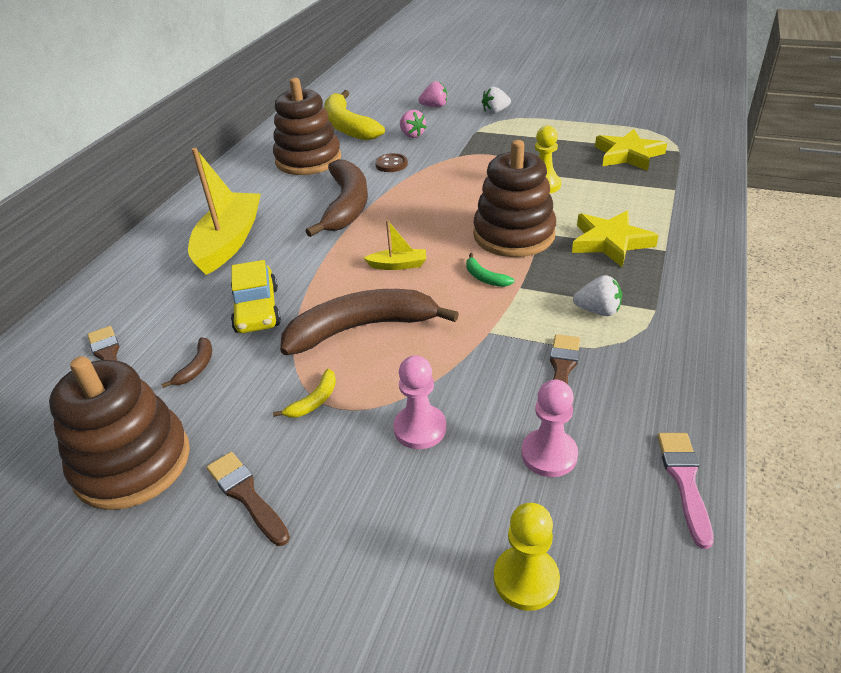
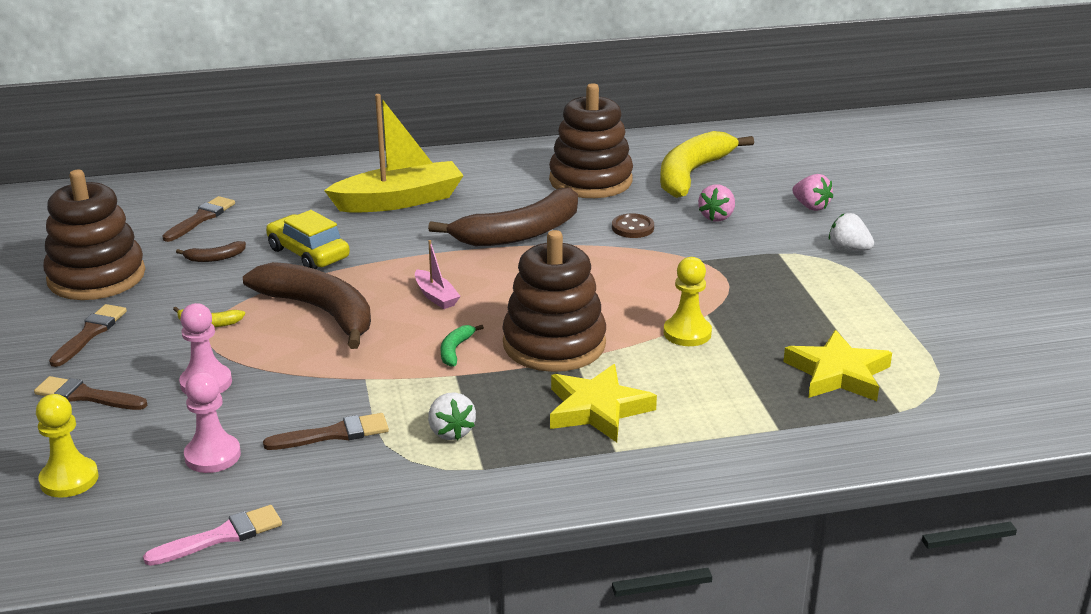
camera: 55 degrees right, 10 degrees down
yellow car [231,260,281,333] -> yellow car turned 90 degrees clockwise [266,210,350,269]
yellow boat [364,220,426,270] -> pink boat [415,240,461,309]
none -> brown brush [34,376,148,410]

